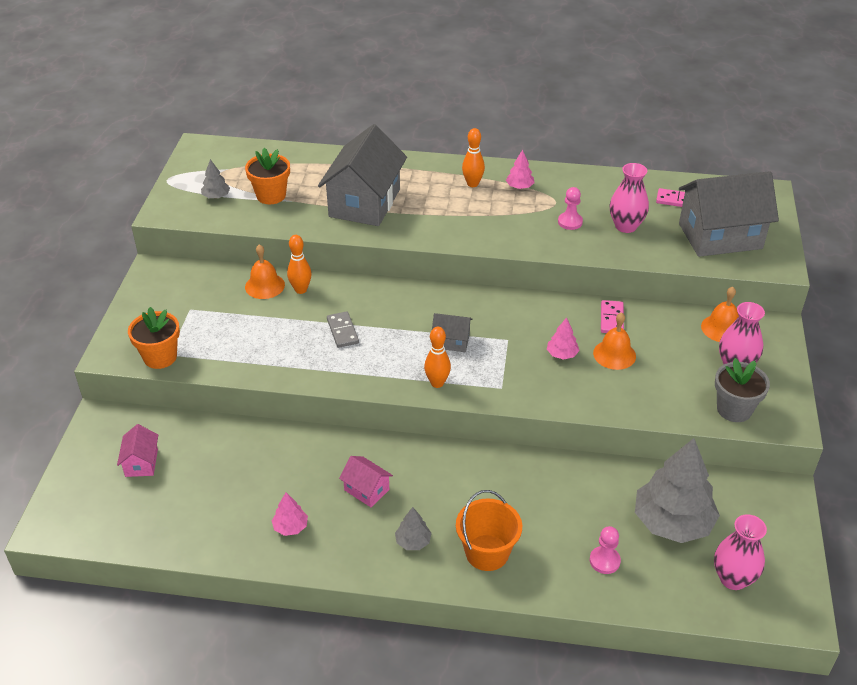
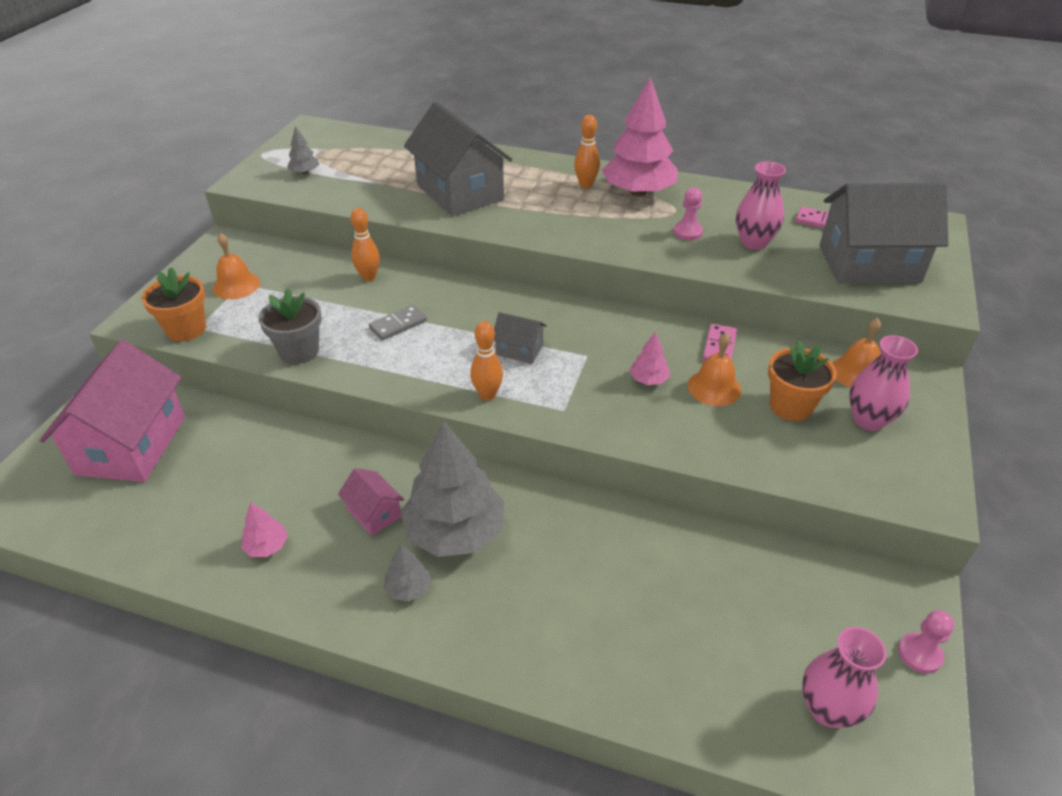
camera: 10 degrees right, 0 degrees up
pink house [117,424,158,477] -> pink house [39,340,185,482], size x2.21
orange flower pot [245,148,290,204] -> orange flower pot moved to [768,340,837,421]
orange bell [245,244,285,299] -> orange bell moved to [213,233,260,299]
grey house [318,124,407,226] -> grey house turned 60 degrees counterclockwise [404,102,512,216]
grey domino [327,311,359,348] -> grey domino turned 60 degrees clockwise [369,305,427,340]
orange bucket [456,490,522,571] -> none
pink tree [506,150,535,189] -> pink tree [602,77,678,196], size x2.30
pink pawn [590,526,621,574] -> pink pawn moved to [898,610,954,674]
grey tree [635,438,720,543] -> grey tree moved to [401,421,505,557]
grey flower pot [715,358,770,422] -> grey flower pot moved to [259,288,322,364]

